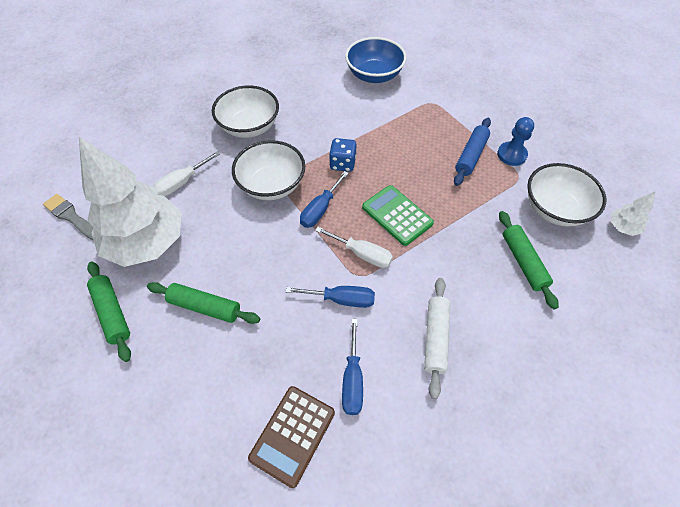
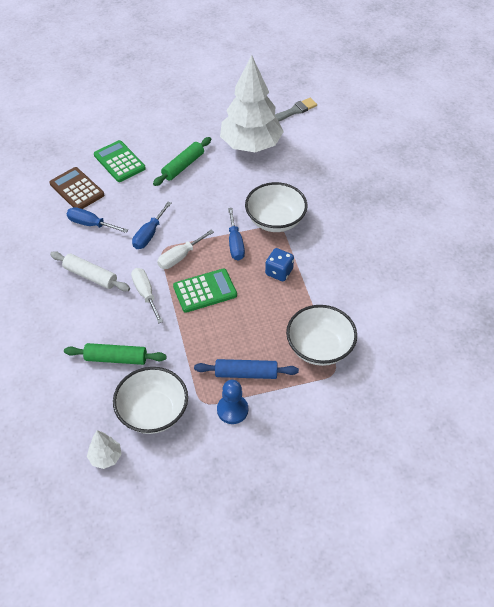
camera: 110 degrees right, 5 degrees down
green rolling pin [87,261,131,362] -> none
white screwdriver [154,151,220,196] -> white screwdriver moved to [131,268,163,323]
white bowl [212,85,279,138] -> white bowl moved to [286,305,357,366]
blue screwdriver [300,171,349,228] -> blue screwdriver turned 150 degrees counterclockwise [228,208,245,261]
blue bowl [345,37,407,83] -> none
blue rolling pin [454,118,491,186] -> blue rolling pin turned 45 degrees counterclockwise [194,359,299,379]
none -> green calculator [94,140,146,182]

